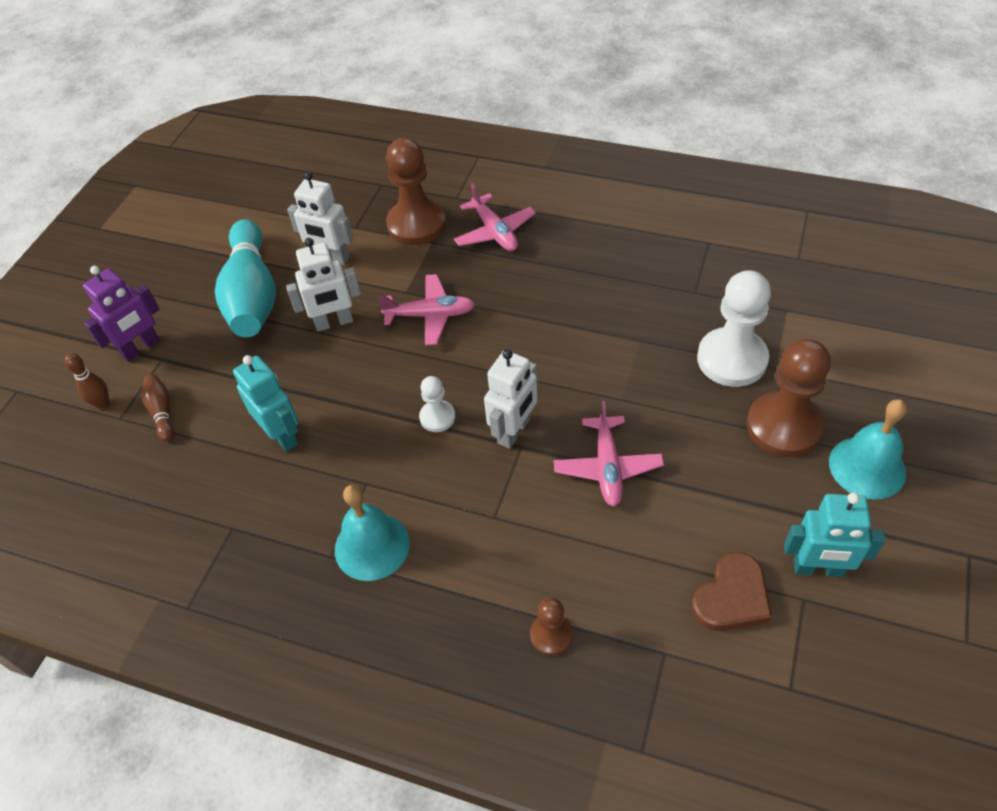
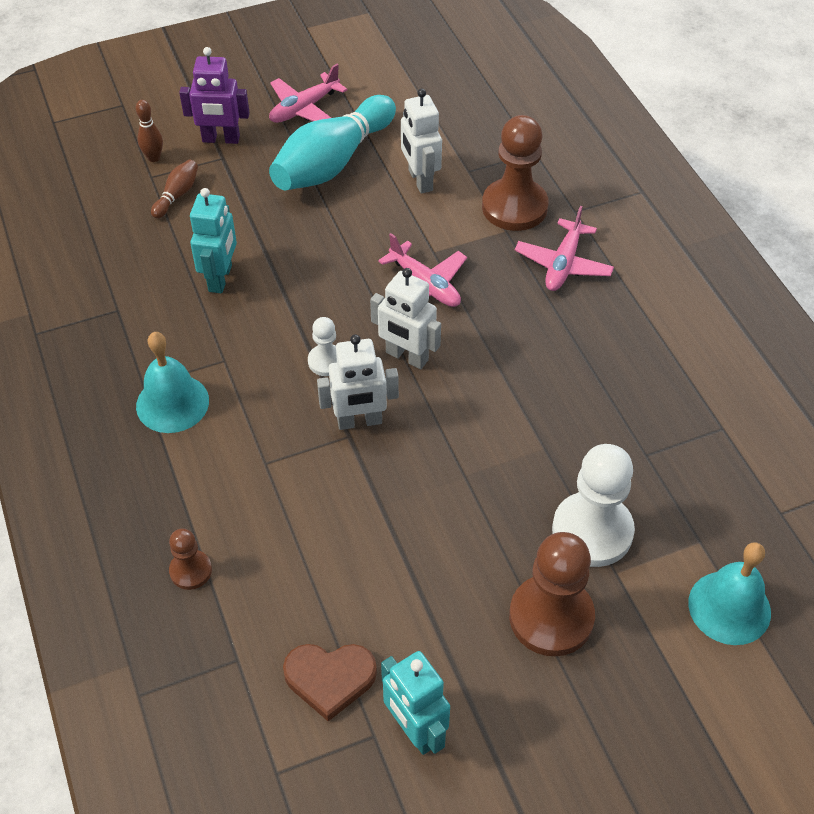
camera: 45 degrees right, 0 degrees up
white robot [286,238,361,332] -> white robot moved to [370,268,441,369]
pink plane [554,401,664,506] -> pink plane moved to [269,64,347,123]
turquoise bell [829,399,907,500] -> turquoise bell moved to [688,542,771,645]

